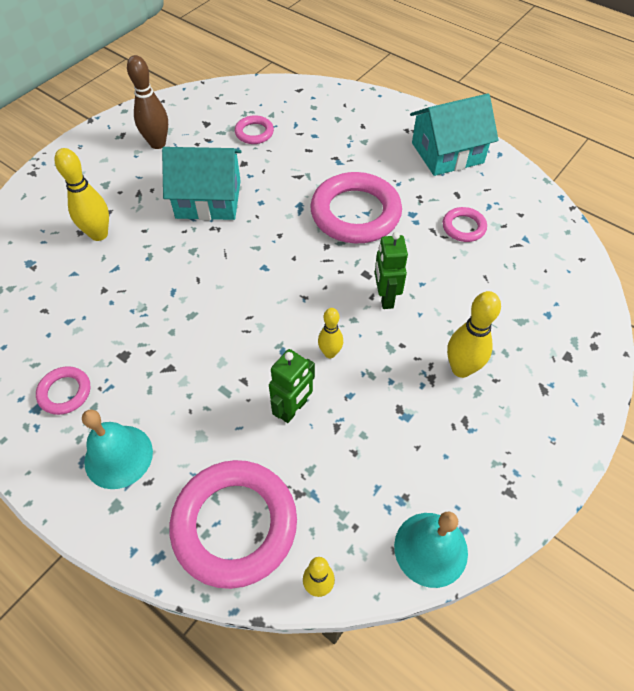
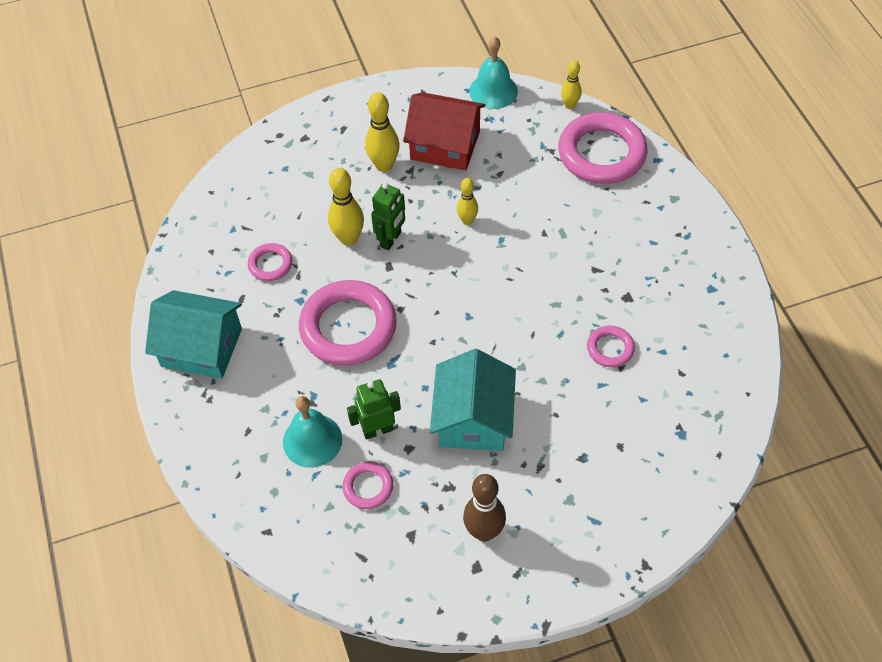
camera: 145 degrees left, 0 degrees up
pink ring [36,366,90,415] -> pink ring moved to [587,325,635,367]
yellow bowling pin [55,148,109,241] -> yellow bowling pin moved to [328,168,364,246]
turquoise bell [82,409,153,489] -> turquoise bell moved to [283,396,342,468]
turquoise house [162,147,242,220] -> turquoise house turned 60 degrees clockwise [430,349,516,451]
green robot [269,349,315,423] -> green robot moved to [347,379,401,440]
none -> red house [403,92,485,170]

